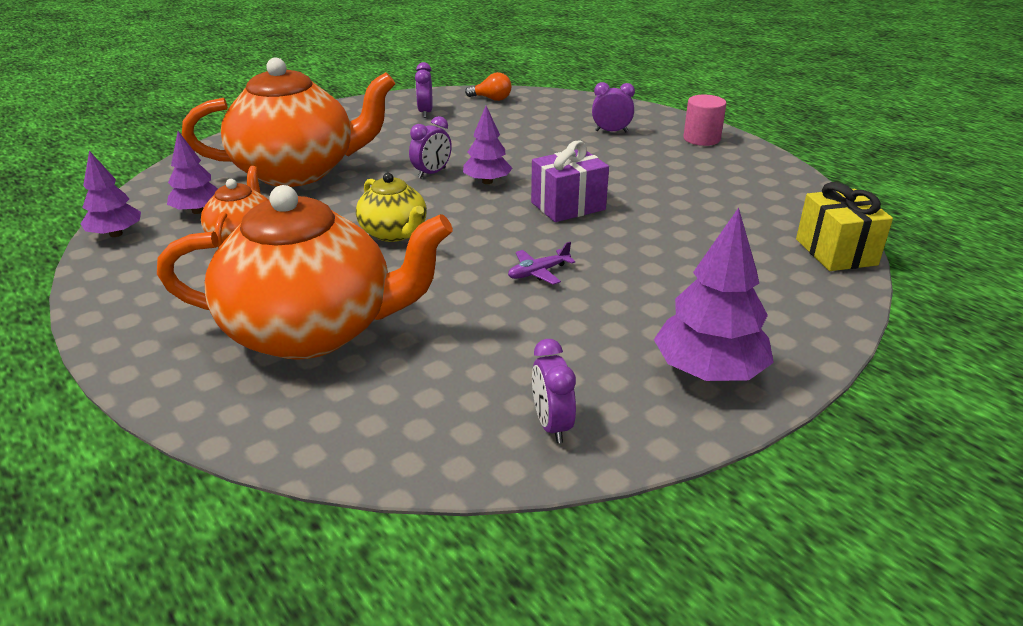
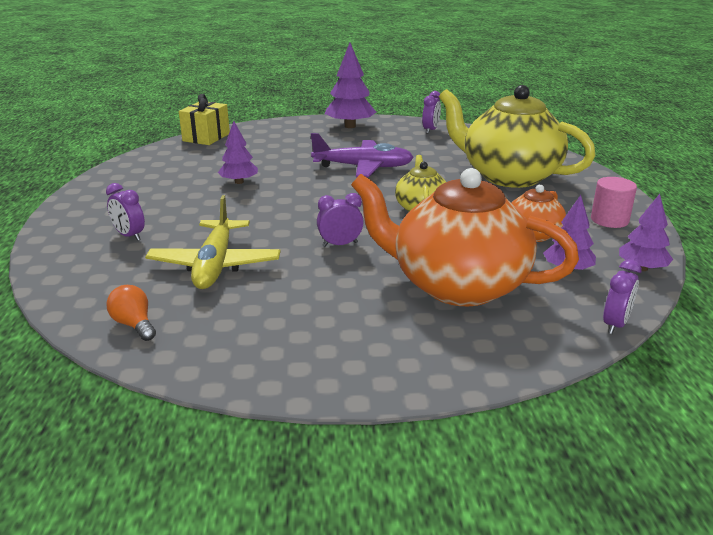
camera: 145 degrees left, 5 degrees down
orange teapot [157,185,453,360] -> yellow teapot [439,85,596,188]
purple clock [415,62,432,118] -> purple clock moved to [603,259,642,334]
purple tree [463,106,513,184] -> purple tree moved to [218,121,258,184]
purple plane [508,242,576,285] -> purple plane [311,133,414,177], size x2.22
purple gift [531,141,609,222] -> none
pink cylinder [683,95,726,146] -> pink cylinder moved to [591,177,637,228]
none -> yellow plane [145,195,281,289]

